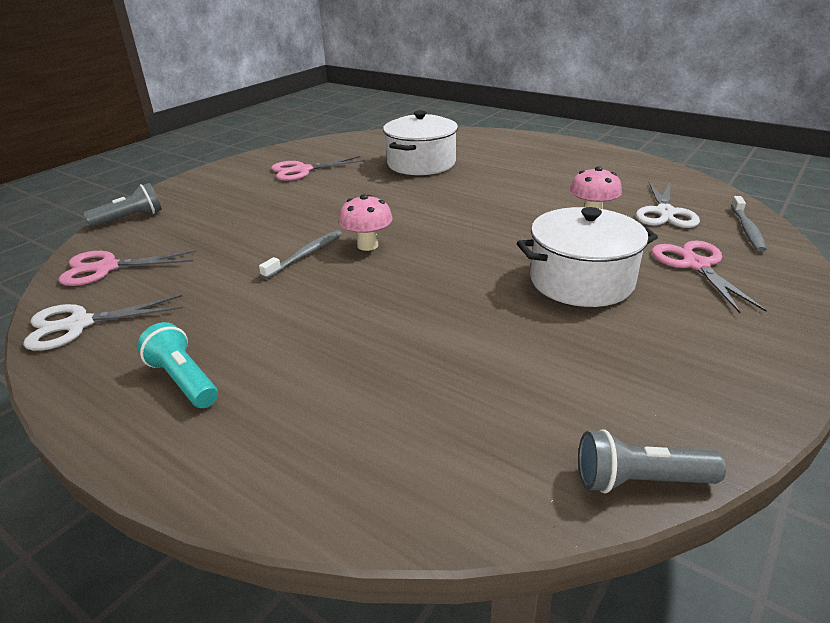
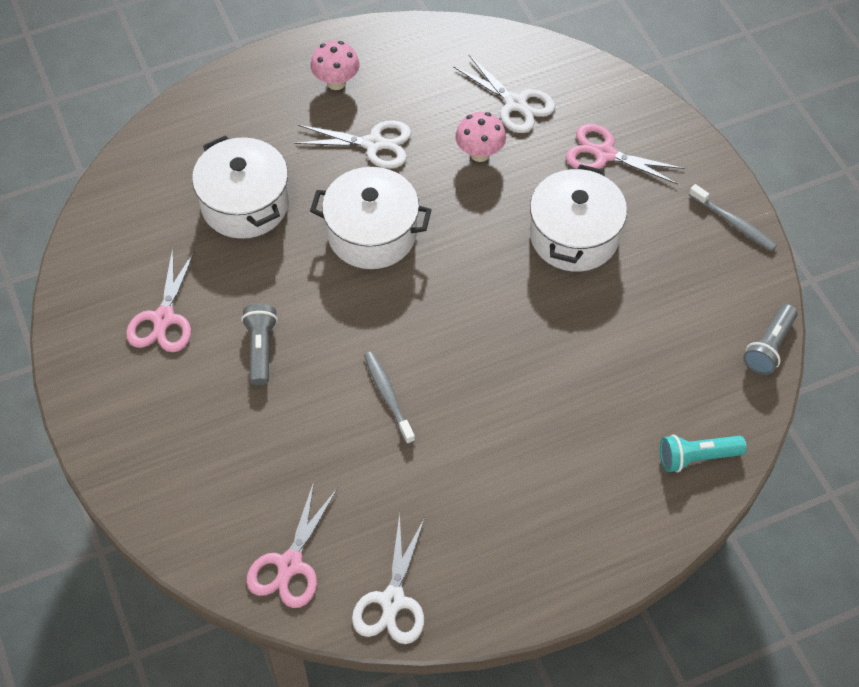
camera: 60 degrees left, 25 degrees up
grey flashlight [83,183,162,227] -> grey flashlight moved to [241,304,278,386]
turquoise flashlight [137,322,218,408] -> turquoise flashlight moved to [660,435,747,472]
pink mushroom [339,194,393,251] -> pink mushroom moved to [310,41,360,90]
grey toothbrush [731,196,767,252] -> grey toothbrush moved to [689,184,777,251]
none -> white scissors [294,120,411,168]
none -> white pot [310,167,431,269]

